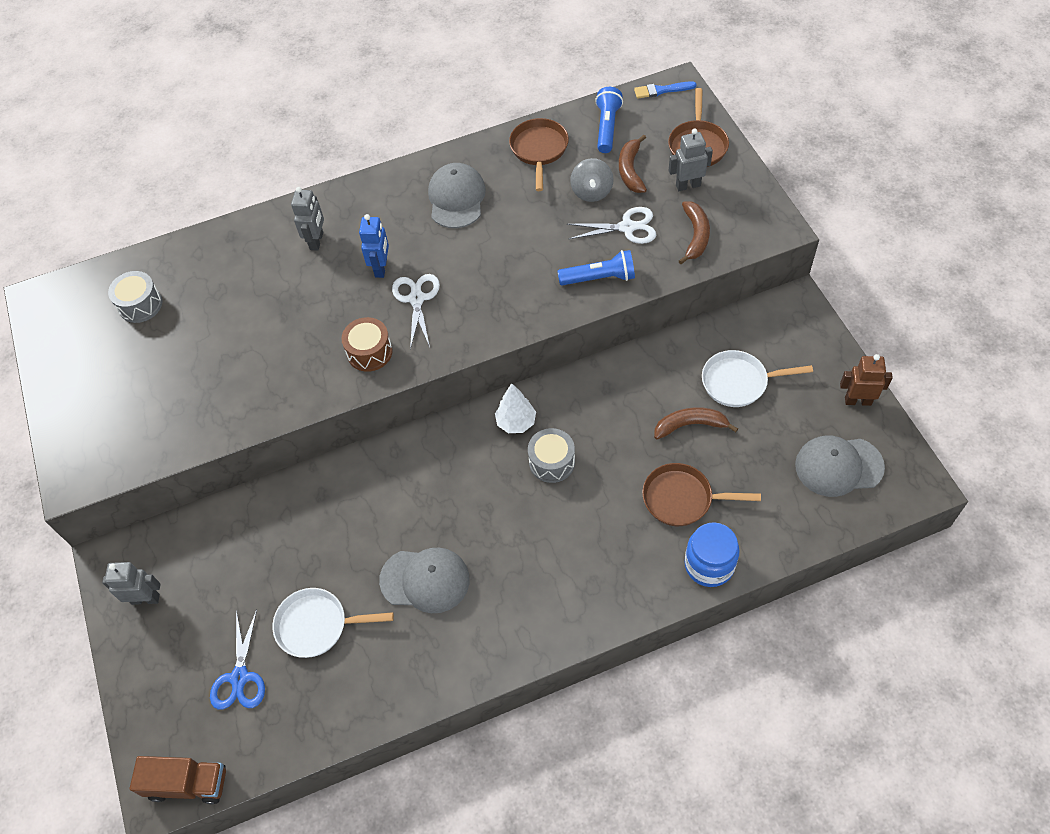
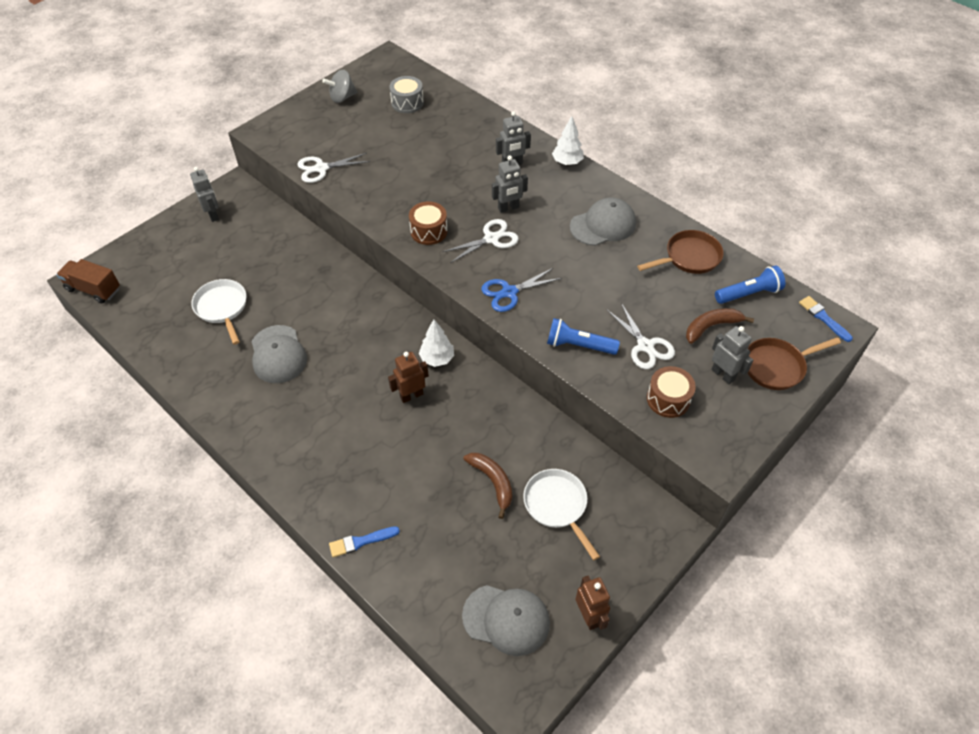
camera: 60 degrees right, 5 degrees down
brown truck [130,756,226,804] -> brown truck turned 135 degrees clockwise [56,259,120,304]
blue scissors [210,609,265,710] -> blue scissors moved to [481,268,562,312]
blue robot [359,214,389,278] -> grey robot [492,155,528,213]
grey drum [528,428,575,483] -> brown robot [388,352,429,403]
blue flashlight [558,250,635,285] -> blue flashlight turned 135 degrees clockwise [547,318,620,355]
grey spinning top [570,158,614,202] -> grey spinning top moved to [322,70,357,103]
brown pan [642,463,761,526] -> none
brown banana [679,201,710,264] -> brown drum [647,366,696,418]
blue jar [685,522,740,587] -> blue brush [329,526,400,557]
grey cap [795,435,885,497] -> grey cap turned 135 degrees clockwise [462,585,550,656]
none -> white scissors [297,153,370,183]
none -> white tree [552,116,584,165]

